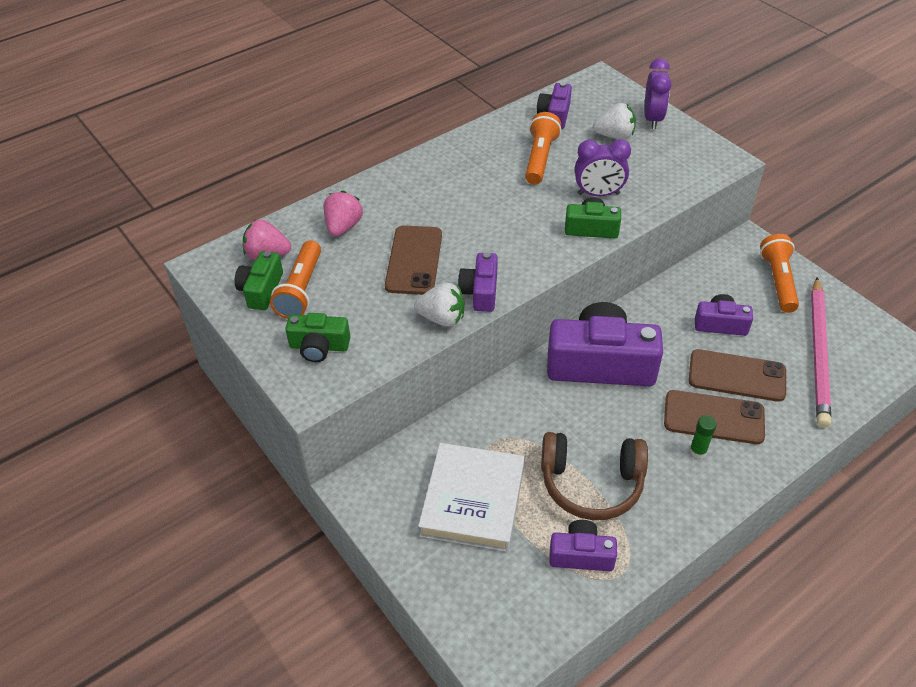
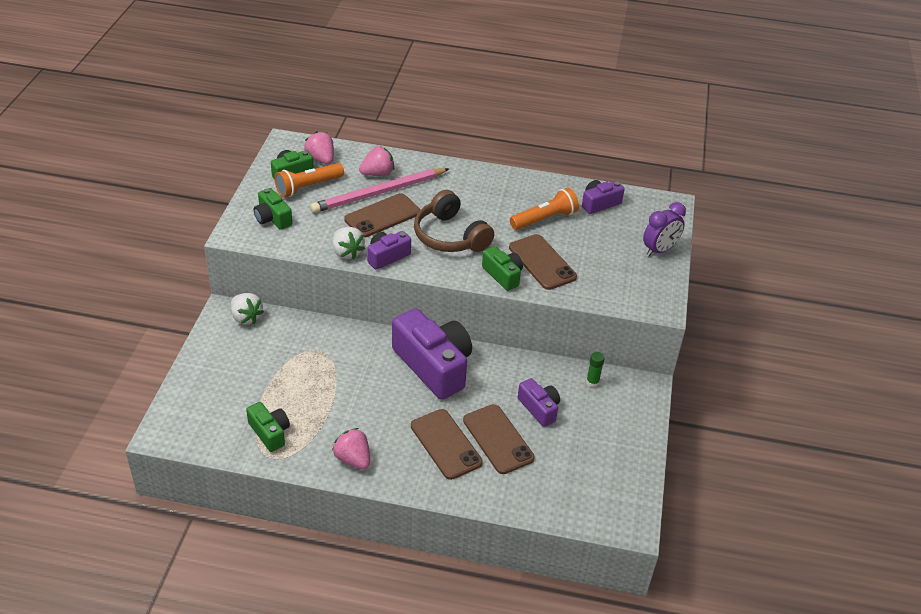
camera: 45 degrees right, 5 degrees down
white book [418,443,525,552] -> none
brown headphones [541,432,648,520] -> brown headphones moved to [414,190,494,252]
purple camera [549,520,617,571] -> green camera [246,402,290,452]
purple clock [575,139,631,196] -> brown phone [509,234,577,290]
white strawberry [593,103,636,140] -> white strawberry moved to [231,293,264,324]
green glue stick [690,415,717,458] -> green glue stick moved to [586,352,605,387]
orange flashlight [760,234,799,313] -> none
pink pencil [811,277,831,428] -> pink pencil moved to [310,168,450,213]
none -> pink strawberry [332,428,370,469]

